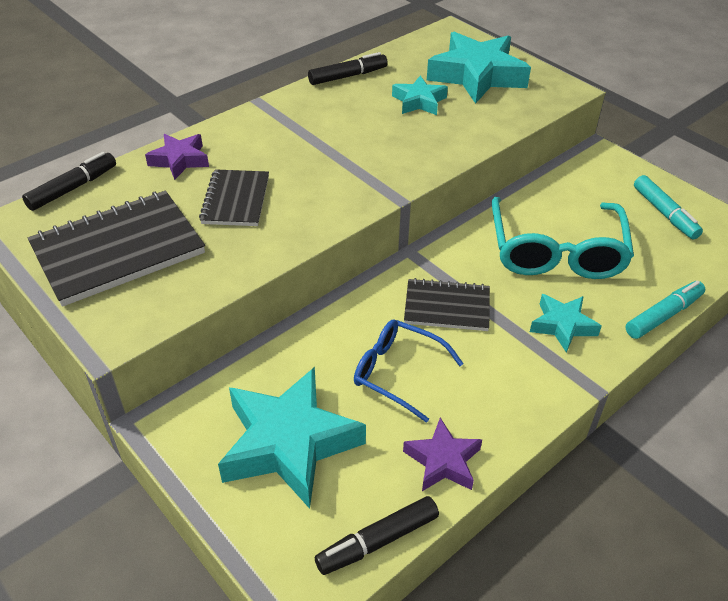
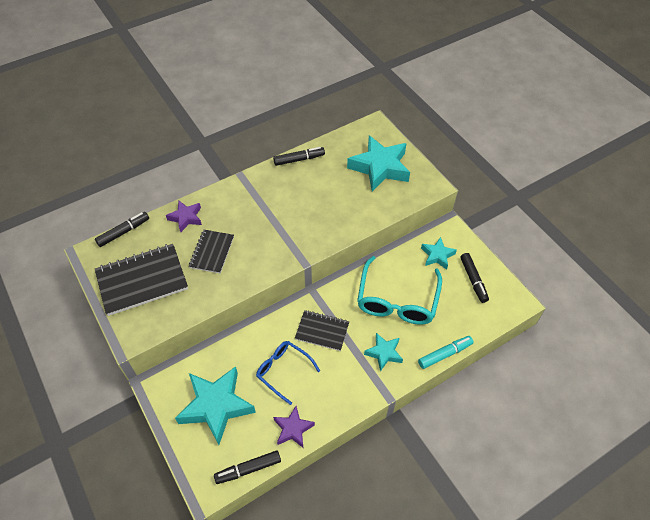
camera: 10 degrees right, 10 degrees up
turquoise star [392,76,448,115] -> turquoise star moved to [421,237,457,270]
turquoise marker [634,175,703,239] -> black marker [460,253,489,303]

